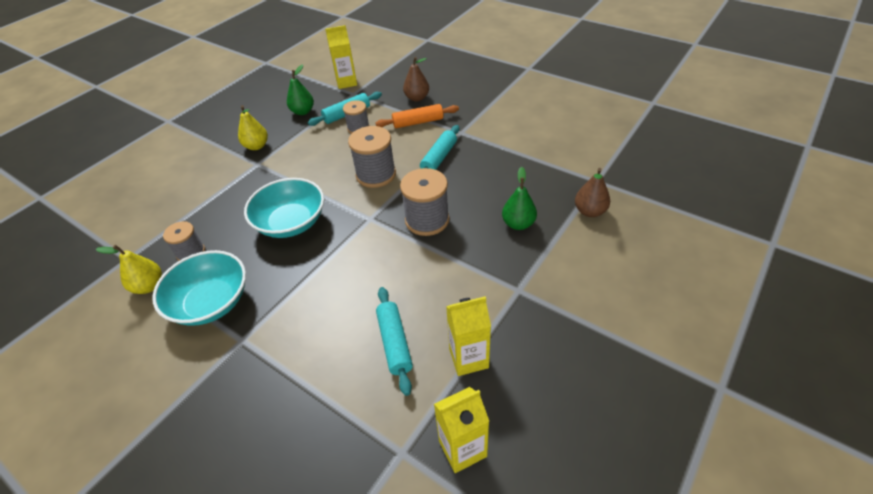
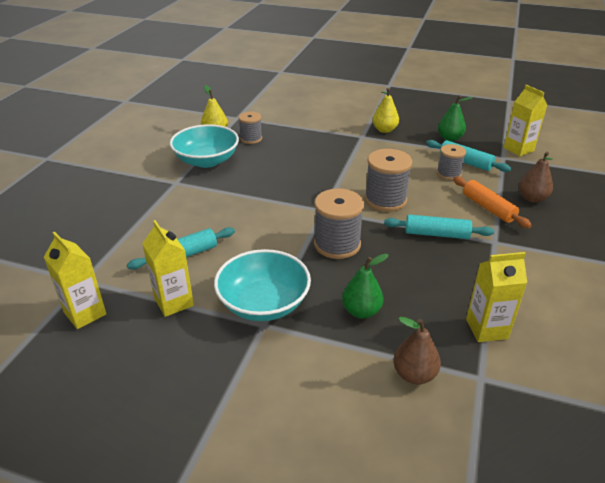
camera: 70 degrees right, 10 degrees down
turquoise bowl [244,178,324,238] -> turquoise bowl moved to [214,249,311,321]
none -> yellow carton [466,252,527,342]

